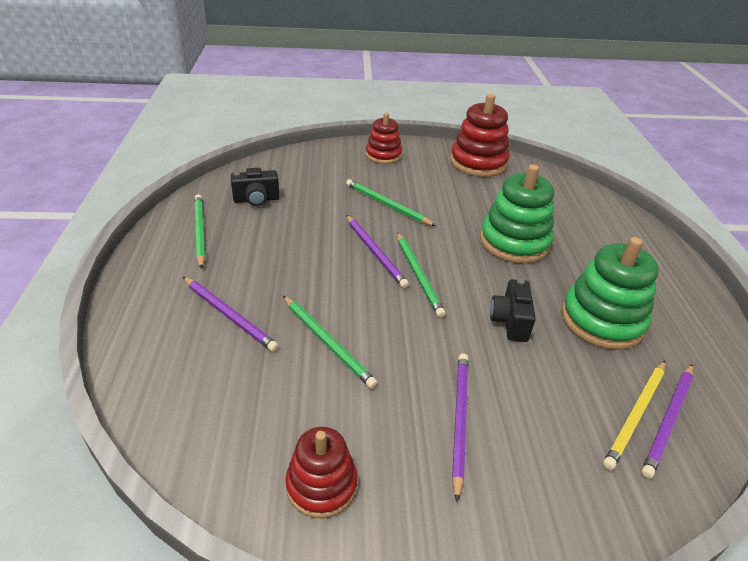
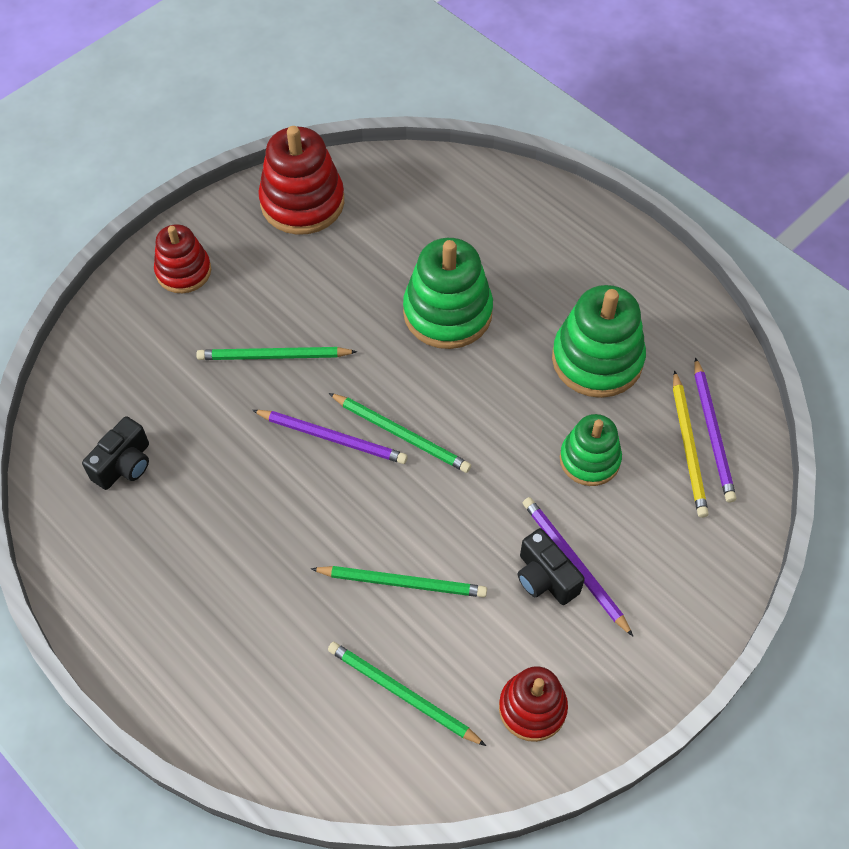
camera: 40 degrees left, 20 degrees up
purple pencil [183,277,279,352] -> none
green pencil [194,194,205,269] -> green pencil moved to [328,642,486,746]
black camera [490,279,536,342] -> black camera moved to [518,528,585,605]
none -> green stacking toy [560,414,622,486]

